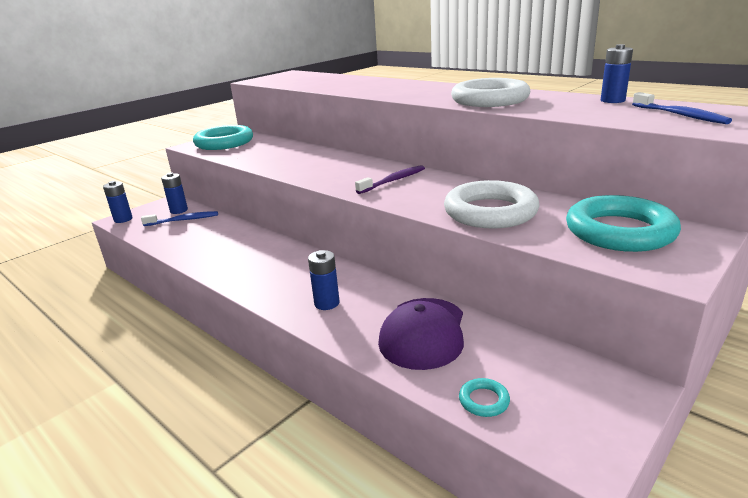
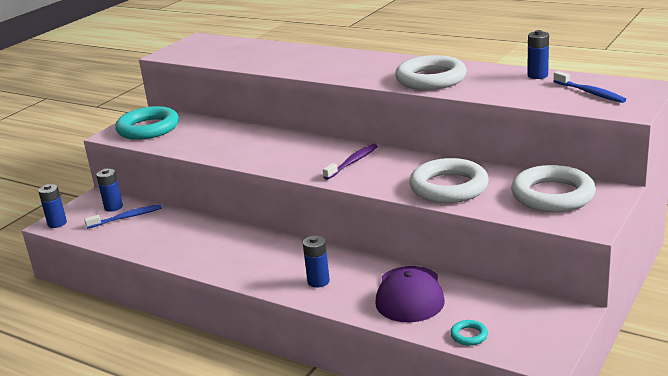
camera: 10 degrees left, 0 degrees up
turquoise ring [566,195,681,252] -> white ring [511,165,596,212]

